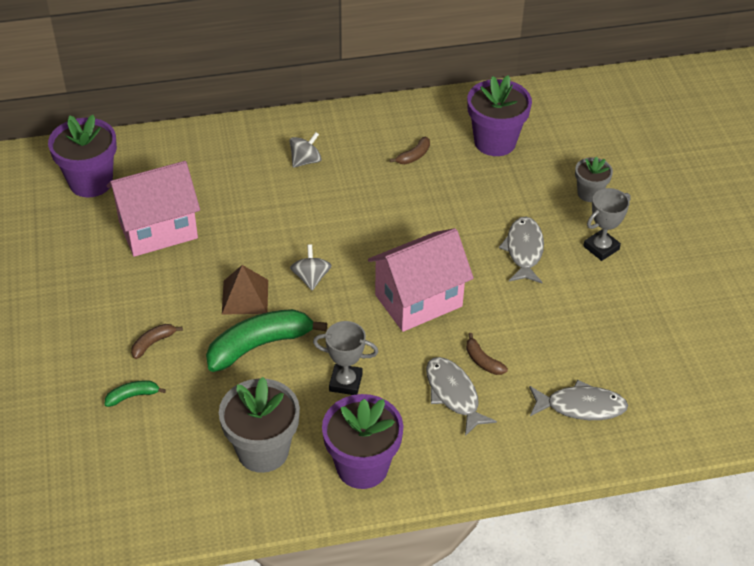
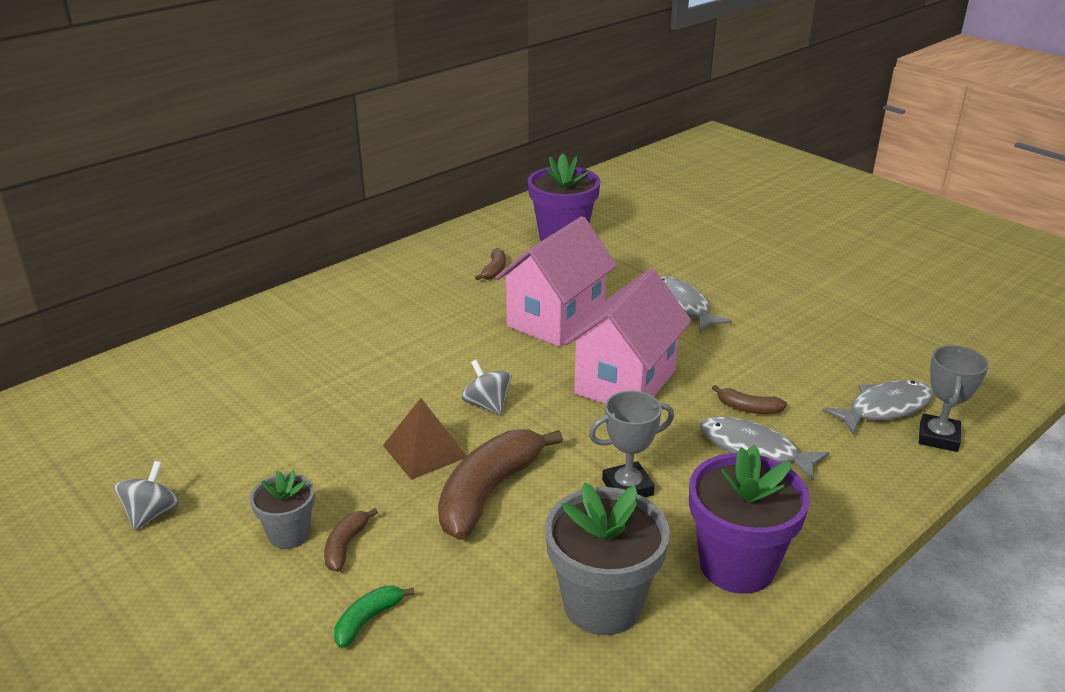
camera: 30 degrees left, 15 degrees down
purple flower pot [48,115,117,198] -> none
pink house [107,161,200,257] -> pink house moved to [495,216,617,347]
green banana [206,309,327,372] -> brown banana [438,429,563,540]
grey spinning top [289,132,322,168] -> grey spinning top moved to [114,461,179,531]
grey flower pot [575,157,613,202] -> grey flower pot moved to [250,470,315,549]
grey trophy [583,188,631,261] -> grey trophy moved to [919,345,989,452]

